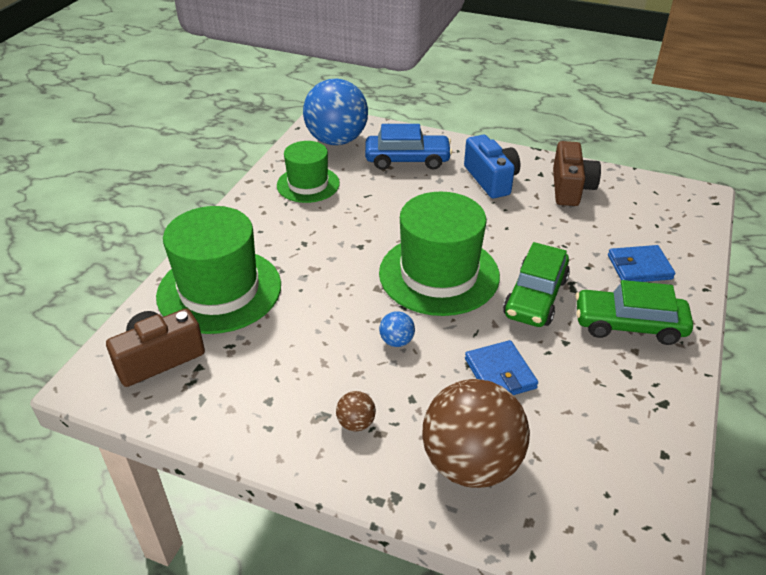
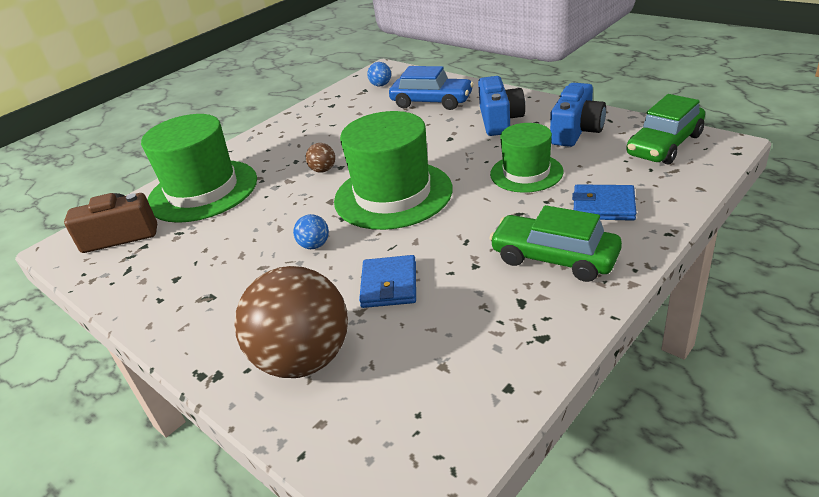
camera: 25 degrees right, 5 degrees down
green hat [277,141,340,203] -> green hat moved to [490,123,563,193]
blue ball [303,79,368,145] -> blue ball [367,62,391,86], size x0.40
brown ball [336,391,376,431] -> brown ball moved to [306,143,335,173]
green car [503,242,570,327] -> green car moved to [626,94,705,164]
brown camera [553,141,601,206] -> blue camera [550,83,606,147]

